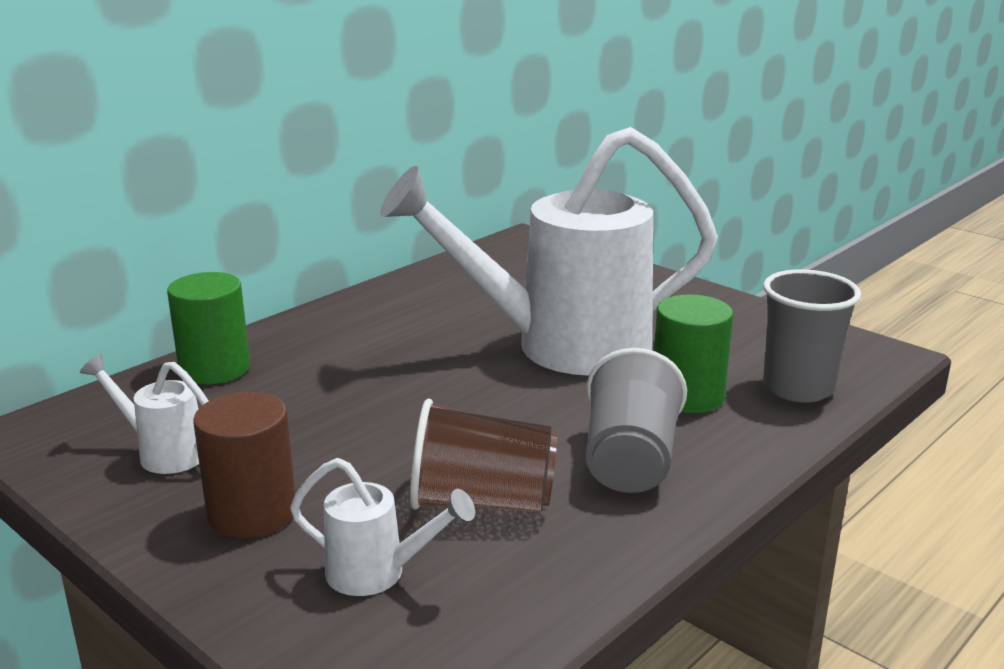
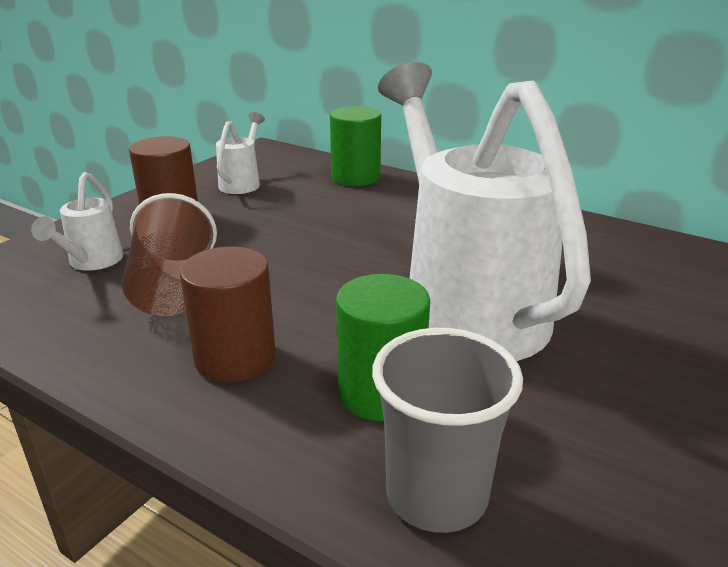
camera: 80 degrees right, 5 degrees up
grey cup [586,348,687,493] -> brown cylinder [180,246,276,382]

